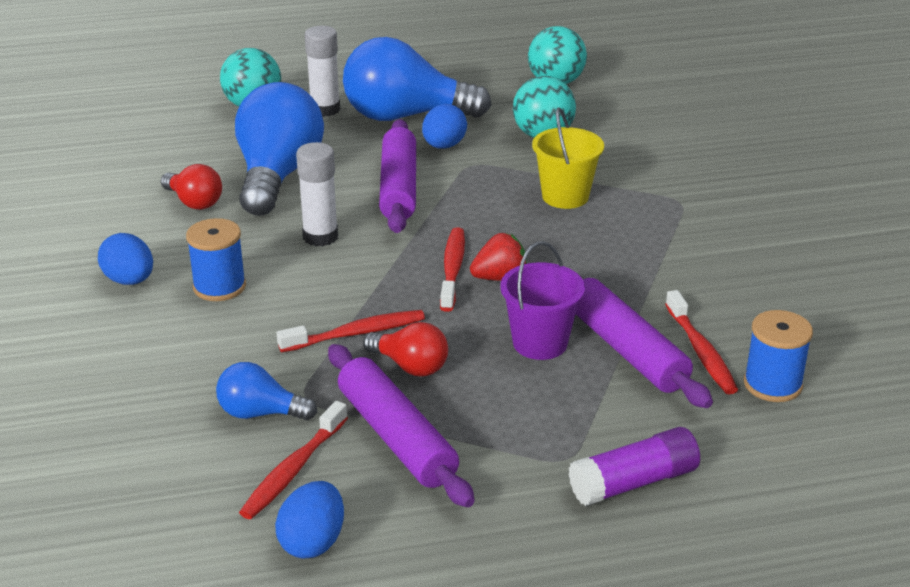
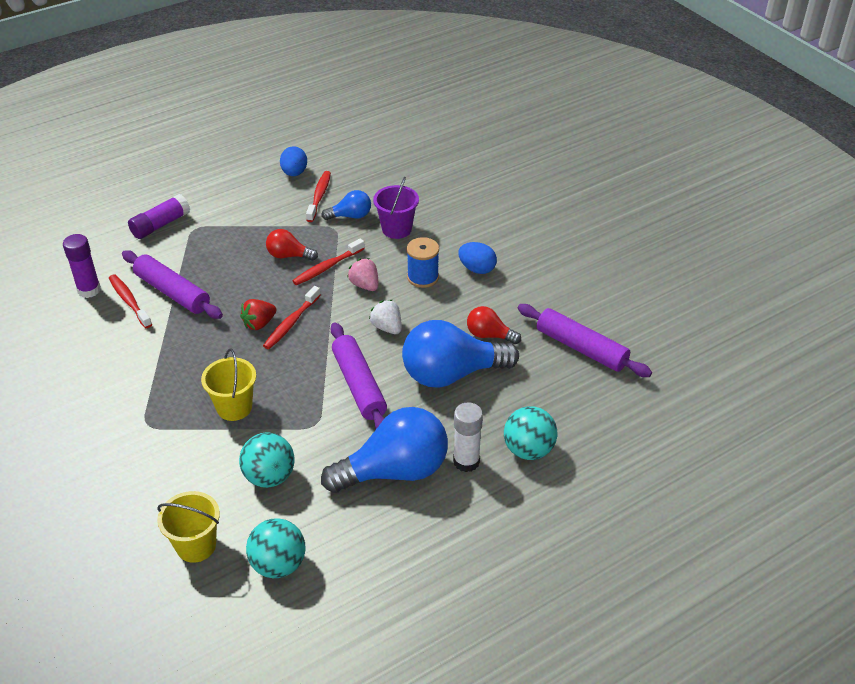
camera: 160 degrees right, 10 degrees up
blue light bulb [235,82,324,216] -> blue light bulb turned 90 degrees clockwise [402,320,519,388]
white glue stick [296,142,338,247] -> white strawberry [369,300,402,334]
purple rolling pin [328,344,475,508] -> purple rolling pin moved to [518,304,652,377]
blue egg [422,104,467,149] -> none
red toothbrush [440,227,465,312] -> red toothbrush turned 45 degrees clockwise [263,286,321,349]
purple bucket [500,241,585,360] -> purple bucket moved to [373,177,419,239]
blue spool [744,310,813,402] -> purple glue stick [63,234,101,298]
none -> yellow bucket [157,491,220,563]
none -> pink strawberry [347,258,379,291]

